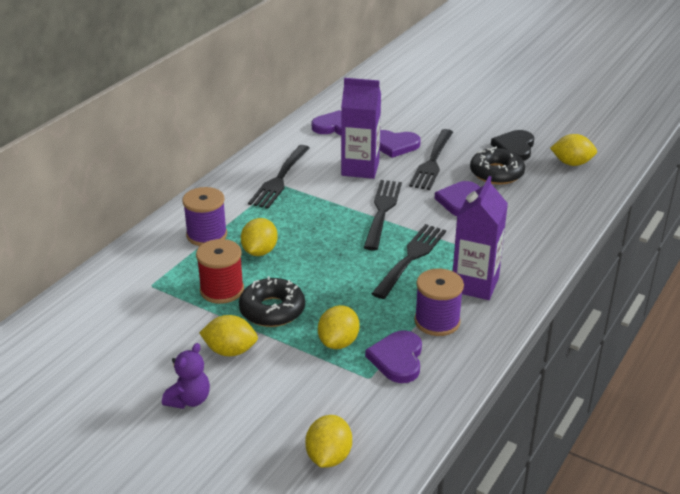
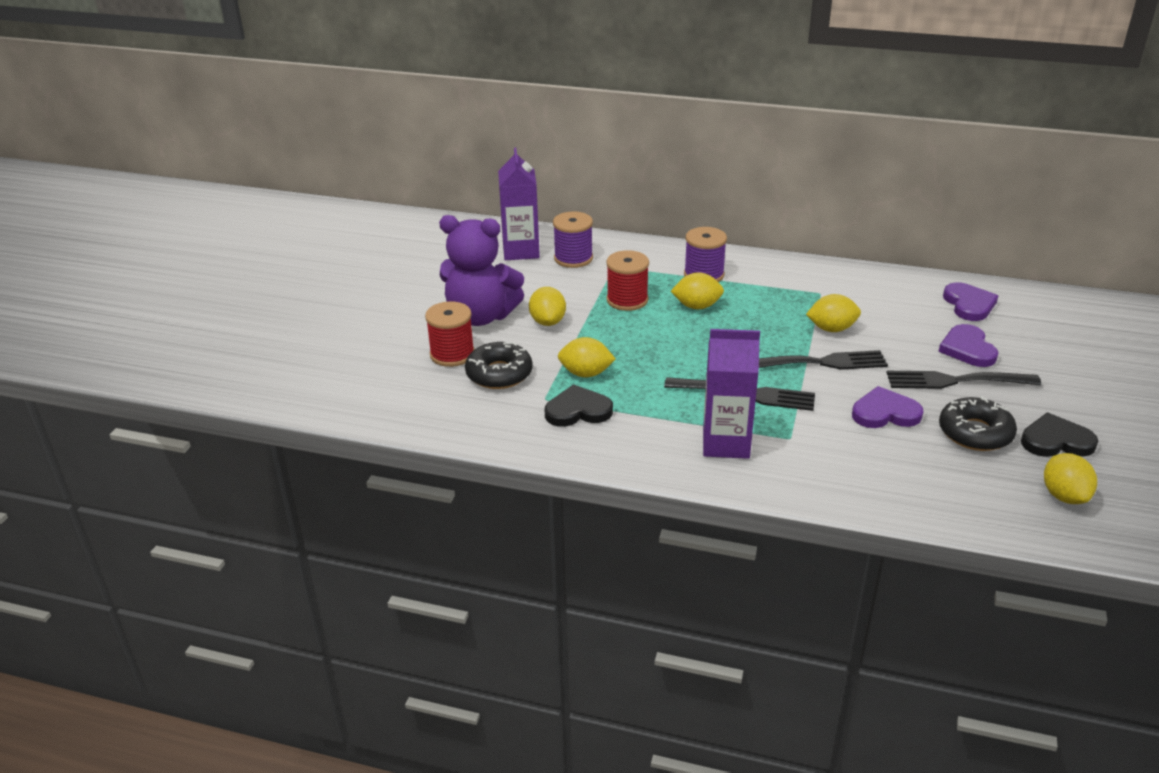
camera: 75 degrees right, 0 degrees up
purple teddy bear [162,343,210,409] -> purple teddy bear [439,215,524,326], size x2.03
black donut [239,276,305,327] -> black donut moved to [465,342,533,389]
black fork [248,145,310,209] -> none
yellow lemon [305,415,352,468] -> yellow lemon moved to [806,294,861,332]
purple carton [341,78,381,179] -> purple carton moved to [498,148,540,260]
purple heart [365,330,422,383] -> black heart [545,384,613,427]
purple spool [414,268,464,336] -> purple spool moved to [553,211,593,268]
none -> red spool [425,301,474,367]

